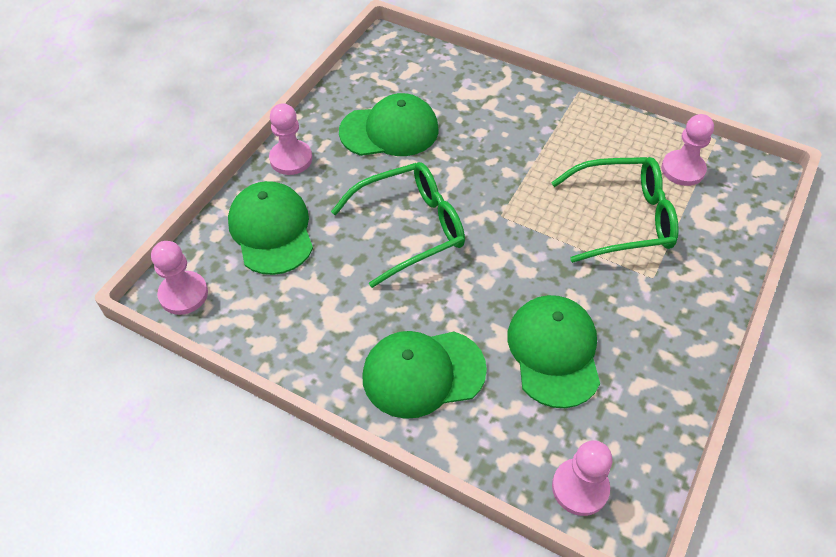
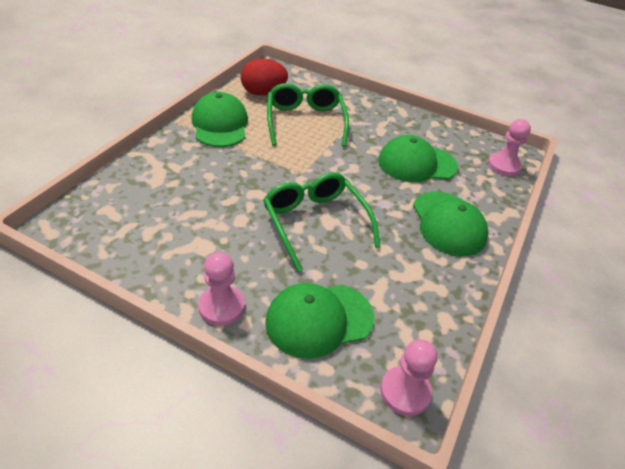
camera: 95 degrees left, 10 degrees down
green cap [339,93,439,156] -> green cap moved to [192,92,248,147]
pink pawn [661,114,714,186] -> red egg [241,58,288,96]

